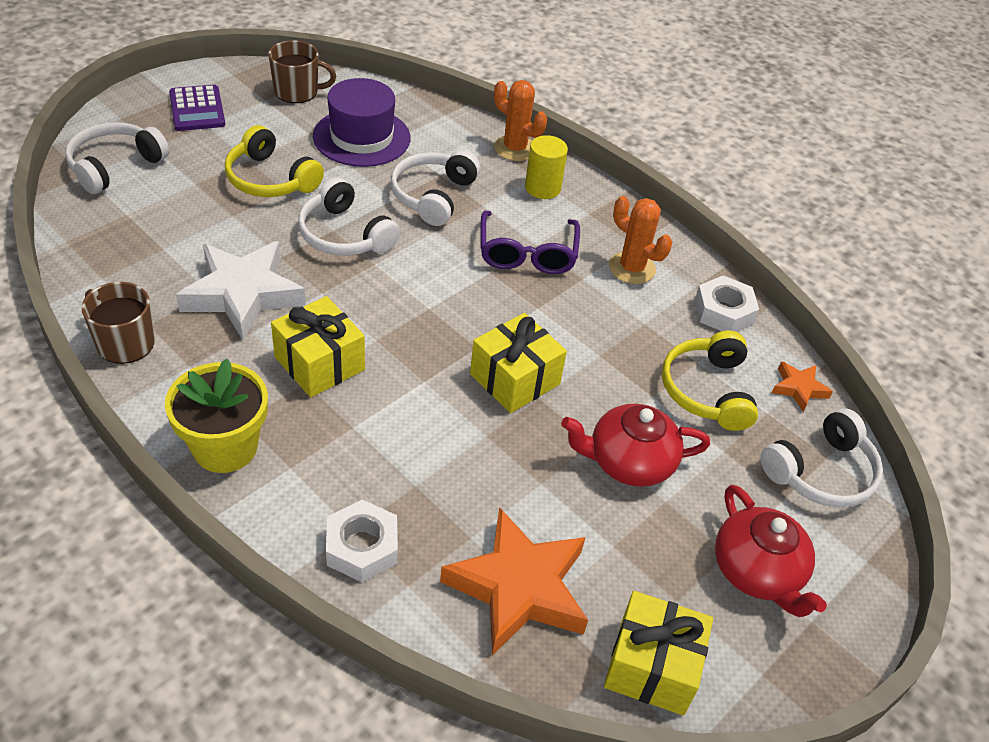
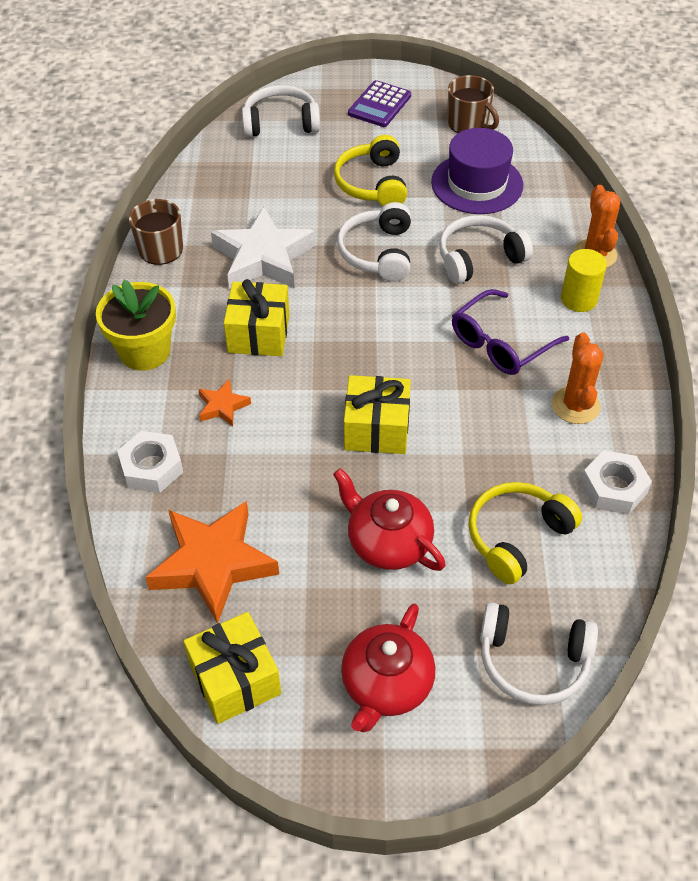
camera: 50 degrees right, 5 degrees up
orange star [772,361,833,412] -> orange star moved to [198,379,251,427]

